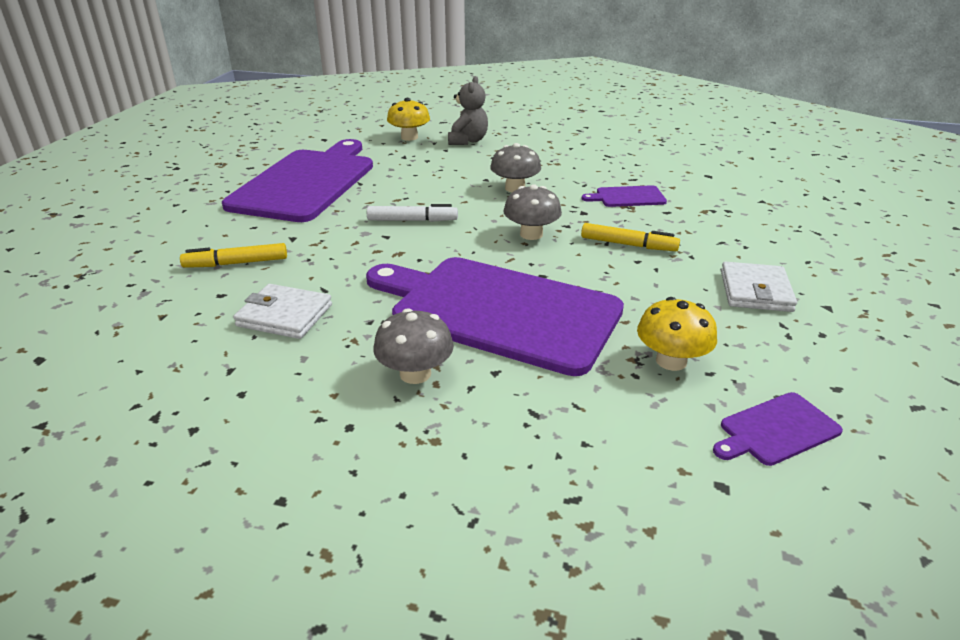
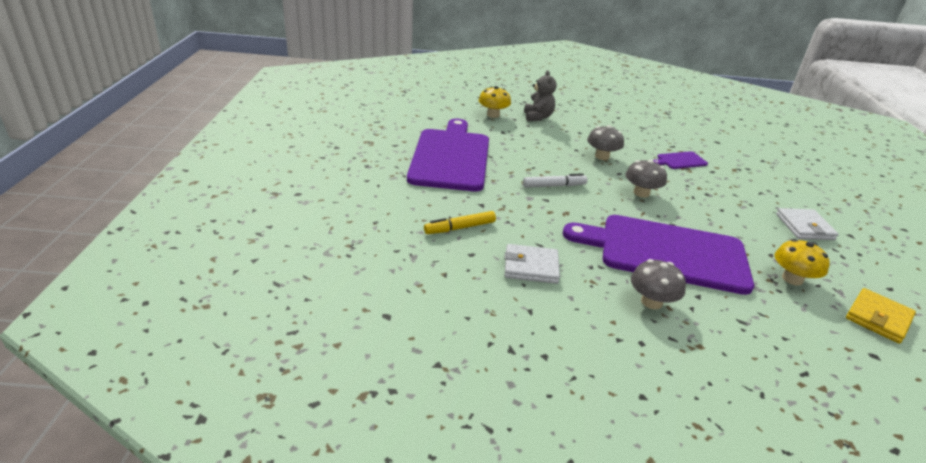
camera: 15 degrees left, 0 degrees up
yellow marker [581,223,680,251] -> none
purple cutting board [713,392,843,466] -> yellow wallet [846,288,916,344]

